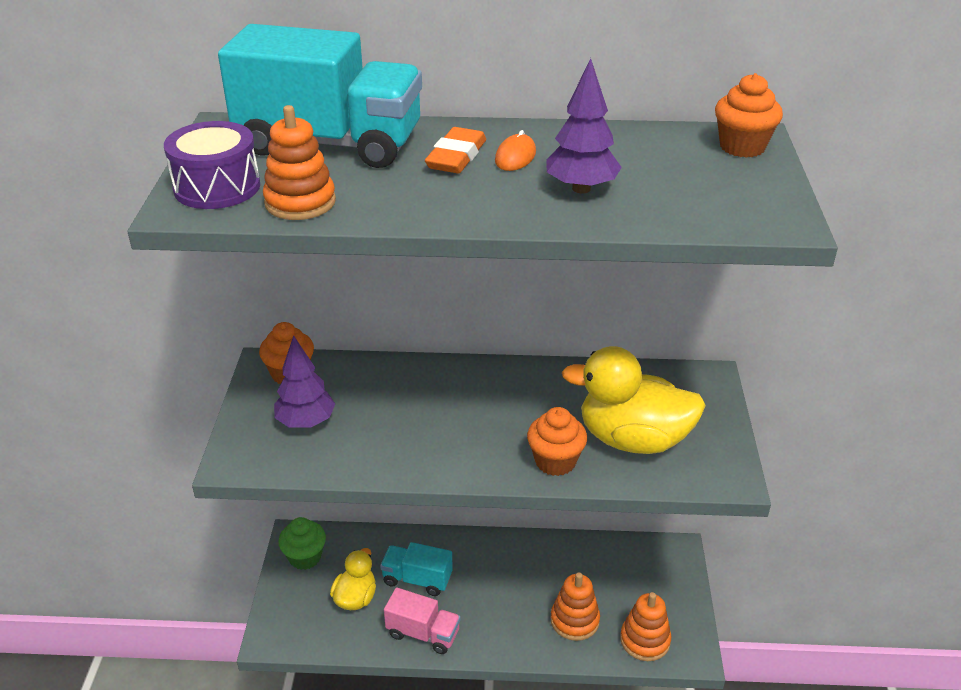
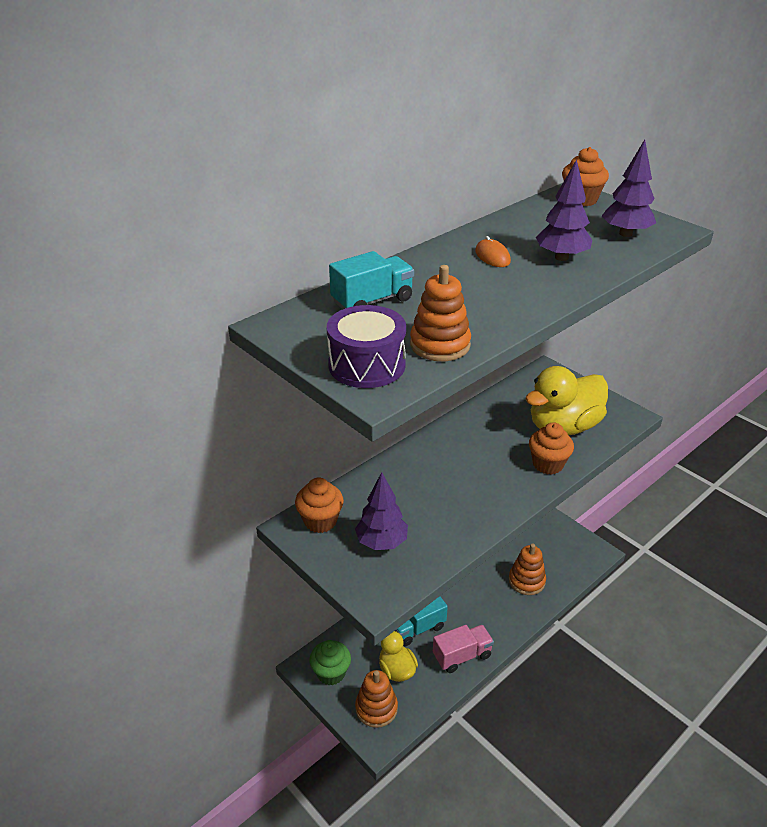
camera: 45 degrees left, 0 degrees up
turquoise truck [218,24,422,168] -> turquoise truck [329,251,414,309], size x0.51
orange eraser [425,127,486,173] -> none
orange stacking toy [620,592,671,661] -> orange stacking toy moved to [355,670,398,728]
none -> purple tree [602,140,656,237]

